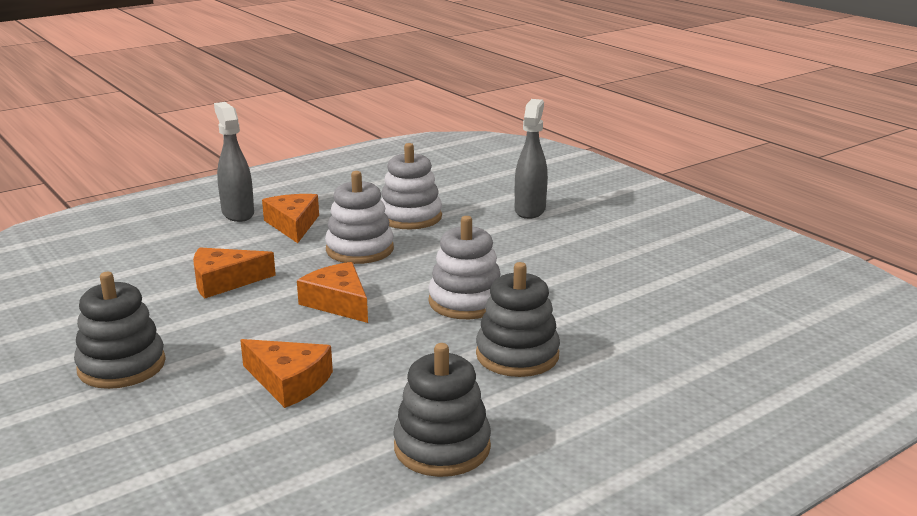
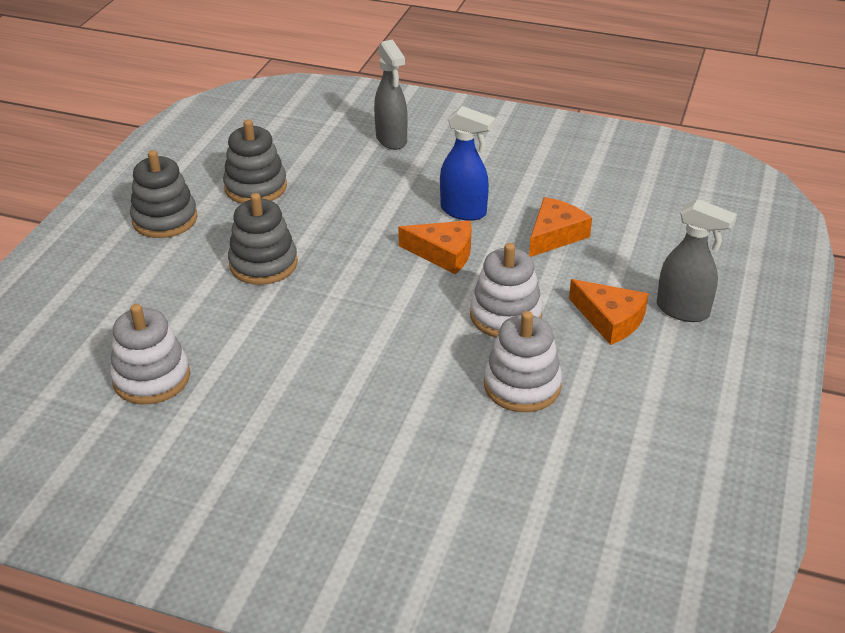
camera: 145 degrees right, 15 degrees up
grey stacking toy [74,272,166,389] -> grey stacking toy moved to [130,150,197,238]
orange cheese [240,339,333,408] -> none
white stacking toy [428,216,501,319] -> white stacking toy moved to [110,304,190,404]
grey spray bottle [515,99,548,219] -> grey spray bottle moved to [374,39,407,150]
none -> blue spray bottle [440,106,496,221]

